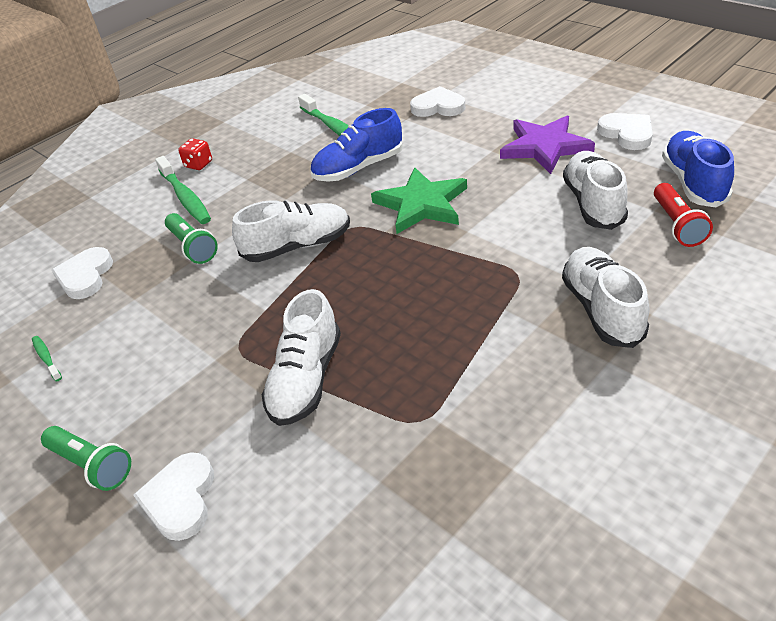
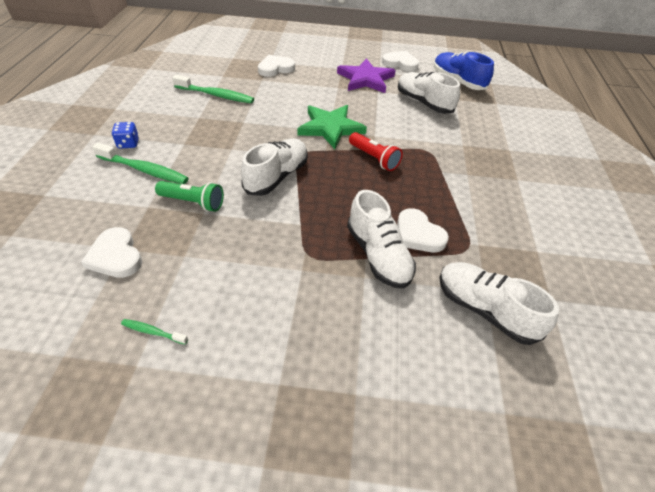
camera: 45 degrees left, 5 degrees up
green flashlight [41,426,131,491] -> none
white heart [133,452,214,541] -> white heart moved to [397,208,449,252]
red dice [178,138,212,170] -> blue dice [112,122,139,149]
blue shoe [310,108,403,182] -> none
white shoe [562,247,649,348] -> white shoe moved to [439,262,559,345]
red flashlight [654,183,713,247] -> red flashlight moved to [349,132,403,171]

